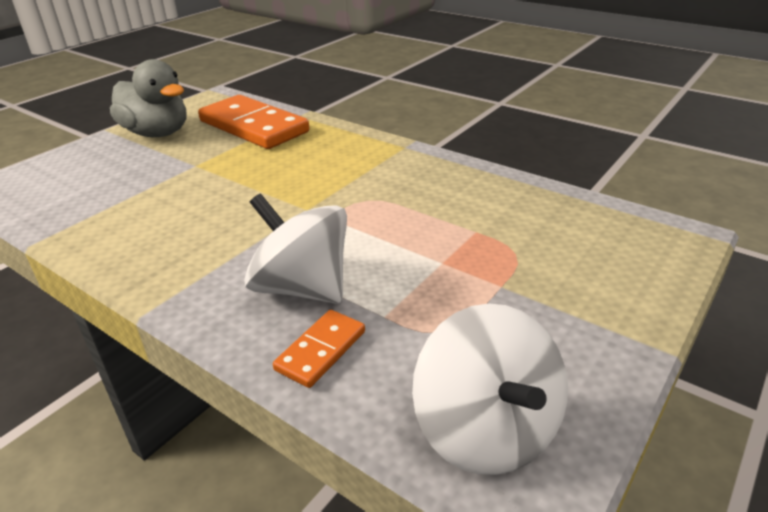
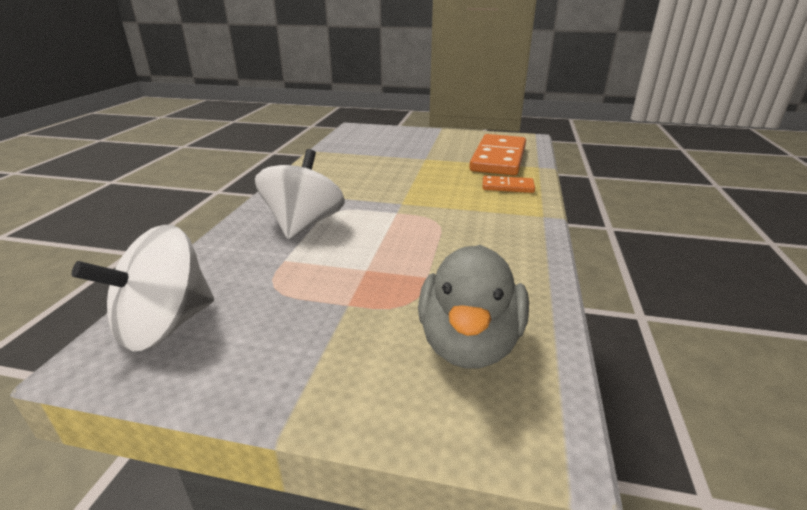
camera: 65 degrees right, 5 degrees down
grey duck [110,59,187,137] -> grey duck moved to [418,245,529,369]
orange domino [273,310,365,388] -> orange domino moved to [482,176,535,193]

